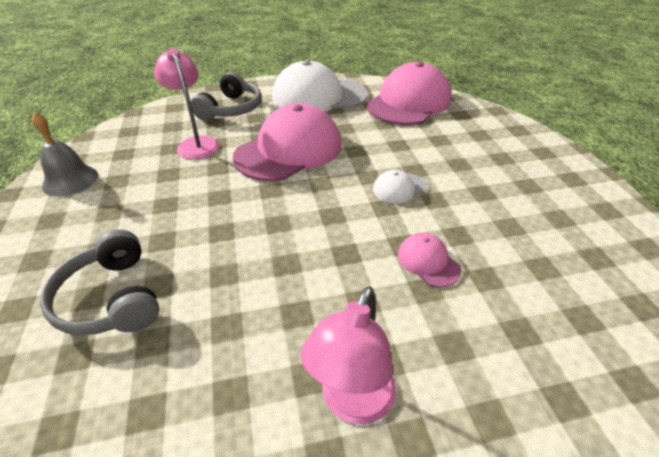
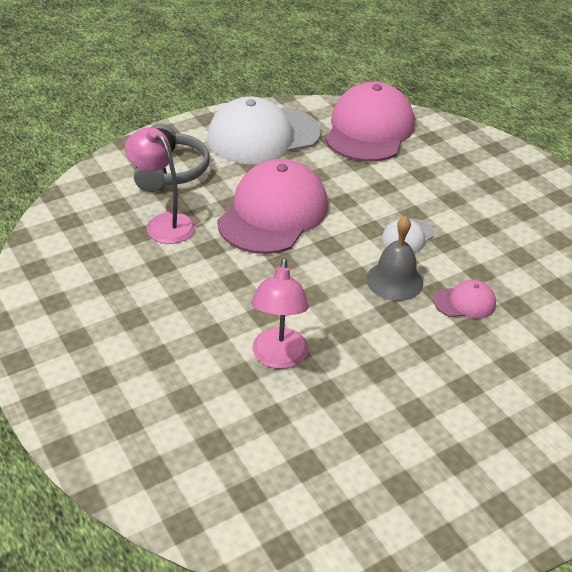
camera: 20 degrees left, 0 degrees up
grey bell [32,112,98,196] -> grey bell moved to [366,216,423,301]
grey headphones [40,229,160,335] -> none
pink lamp [301,286,396,425] -> pink lamp moved to [251,258,309,369]
pink cap [398,233,461,287] -> pink cap turned 135 degrees clockwise [434,280,496,319]

